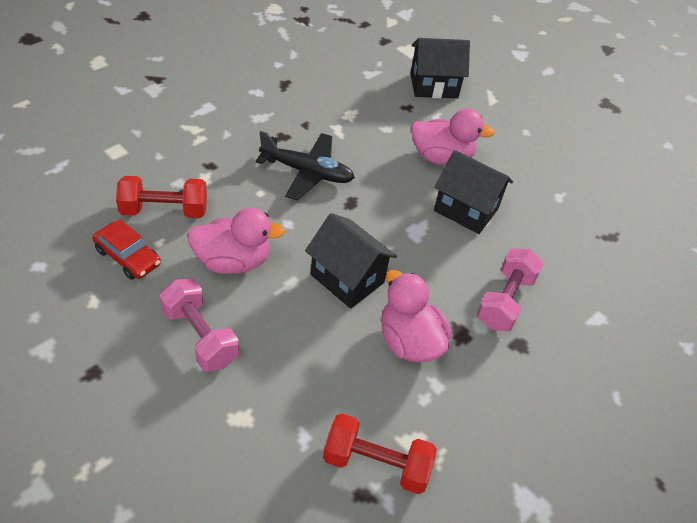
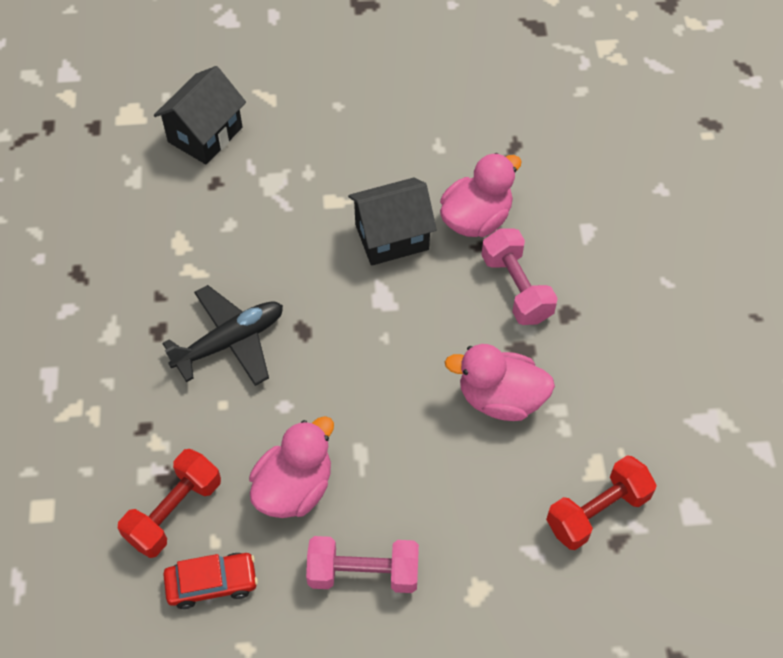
camera: 45 degrees left, 10 degrees up
black house [305,213,397,309] -> none
pink duck [411,109,495,165] -> pink duck moved to [440,153,522,237]

